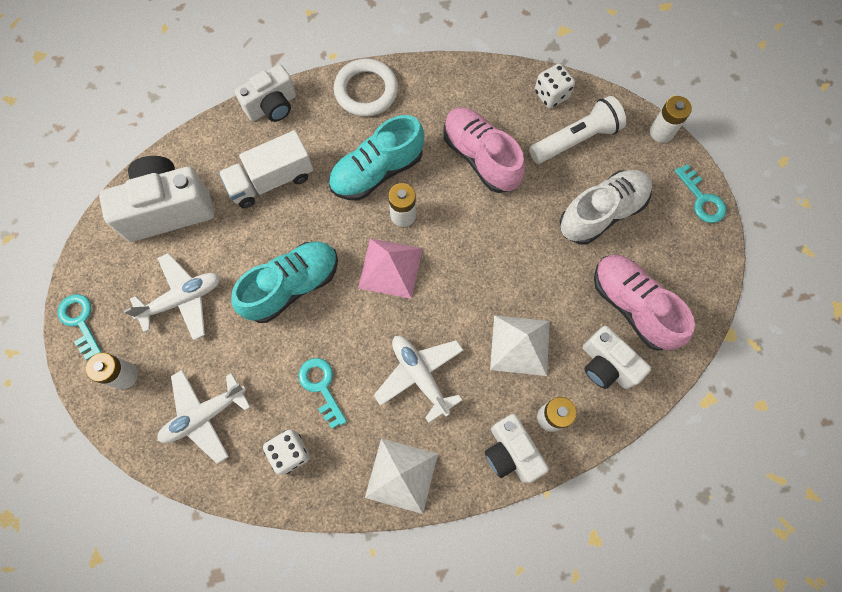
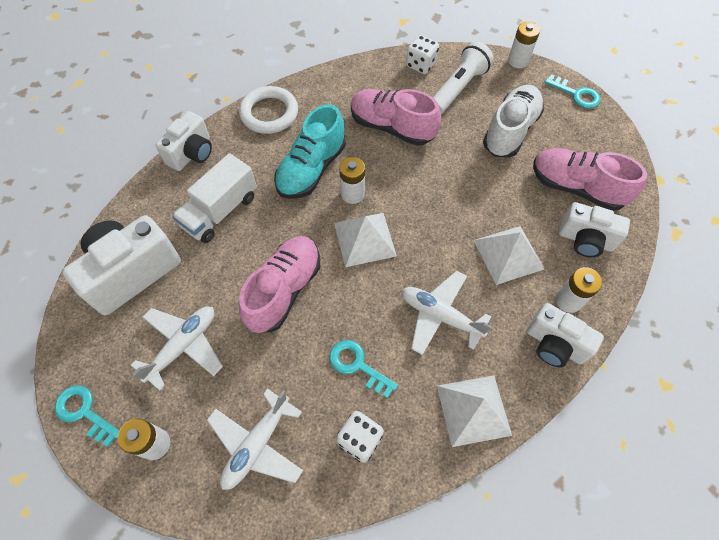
camera: 25 degrees left, 10 degrees down
turquoise shoe [231,242,338,323] -> pink shoe [239,236,320,333]
pink pyramid [358,238,423,299] -> white pyramid [334,213,397,267]

